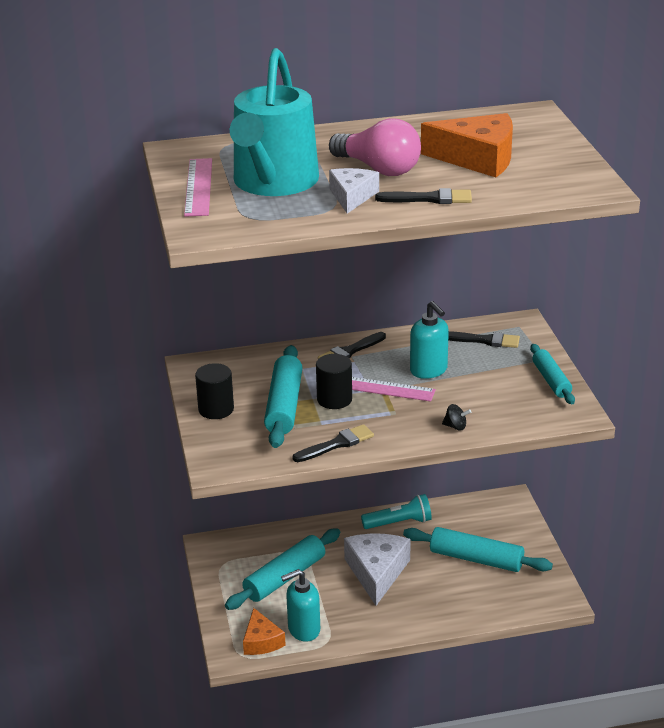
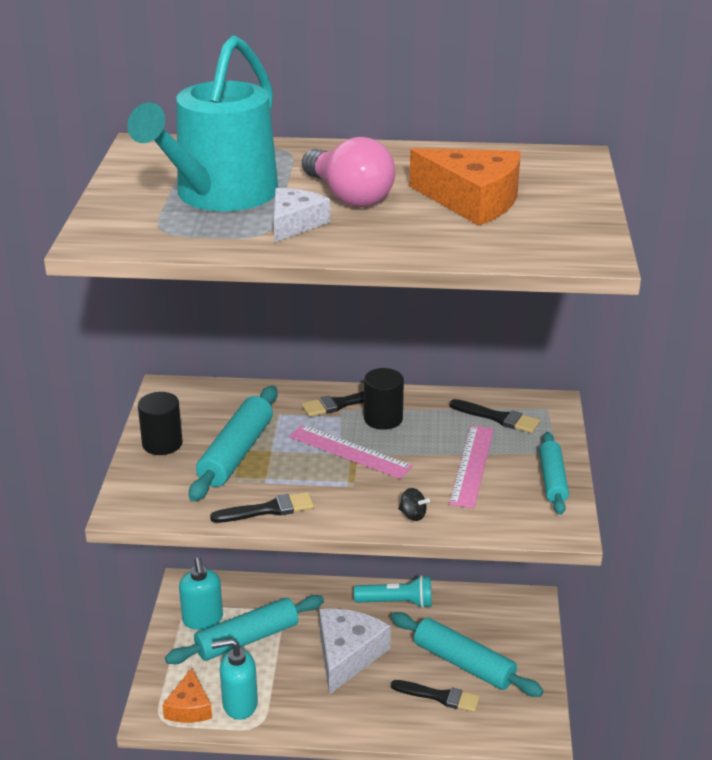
camera: 15 degrees right, 0 degrees up
pink ruler [184,158,212,217] -> pink ruler moved to [449,426,494,508]
black cylinder [316,354,352,409] -> black cylinder moved to [364,368,404,430]
black brush [375,188,472,204] -> black brush moved to [391,680,480,712]
turquoise soap dispenser [410,301,449,379] -> turquoise soap dispenser moved to [179,558,223,630]

